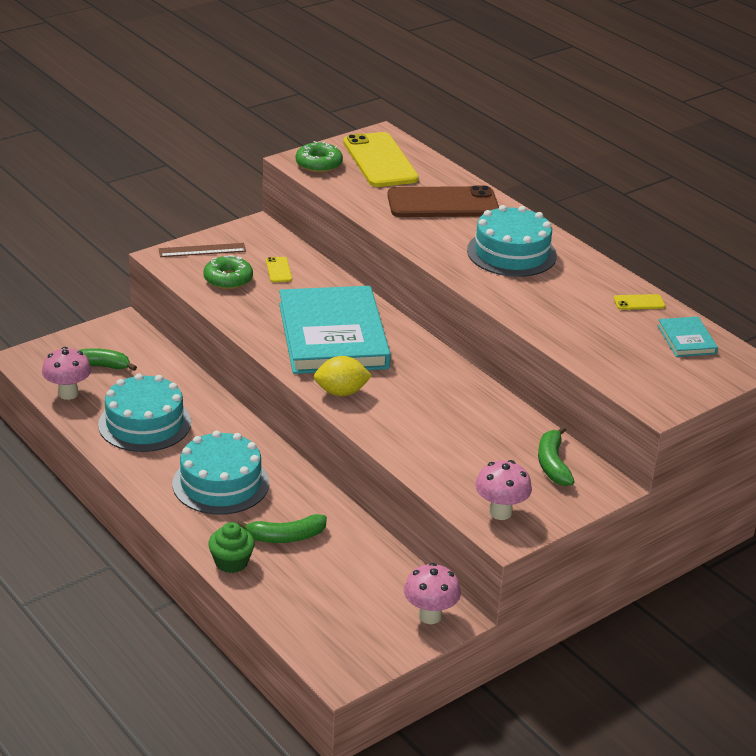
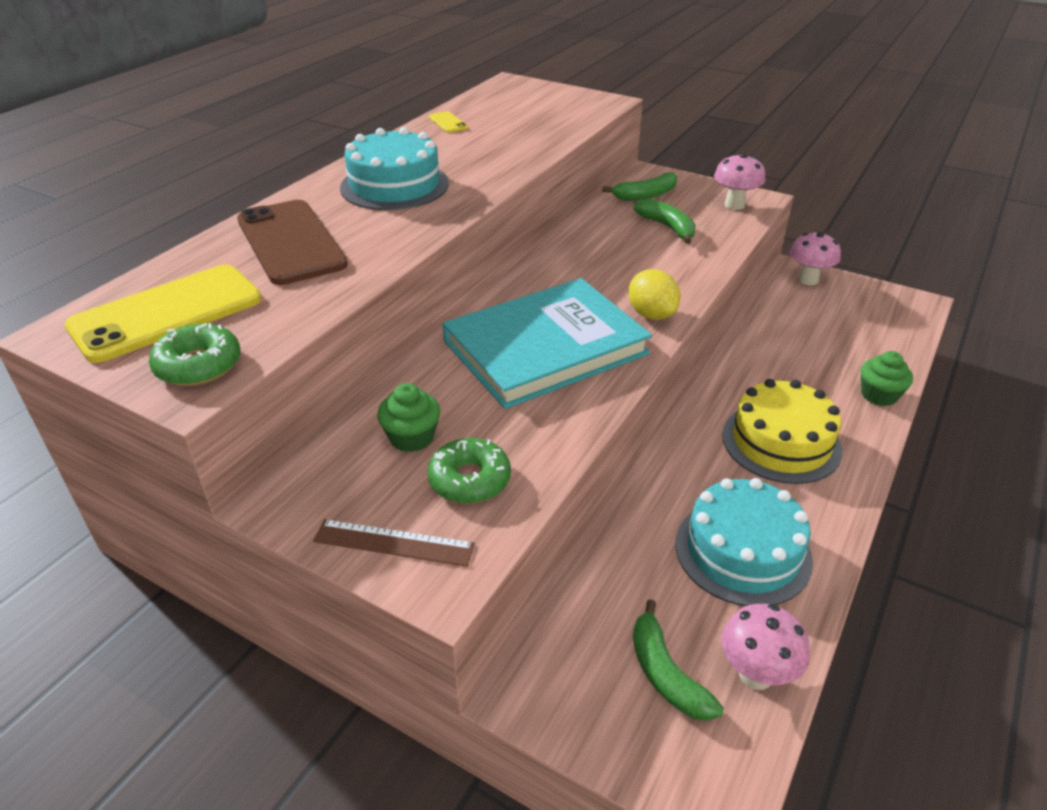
camera: 110 degrees left, 5 degrees up
brown ruler [159,243,246,257] -> brown ruler turned 45 degrees counterclockwise [313,519,475,567]
turquoise cake [173,431,269,515] -> yellow cake [722,379,842,484]
green banana [237,514,327,543] -> green banana moved to [633,199,696,244]
yellow phone [266,257,292,282] -> green cupcake [377,383,440,452]
turquoise book [657,317,718,357] -> none

